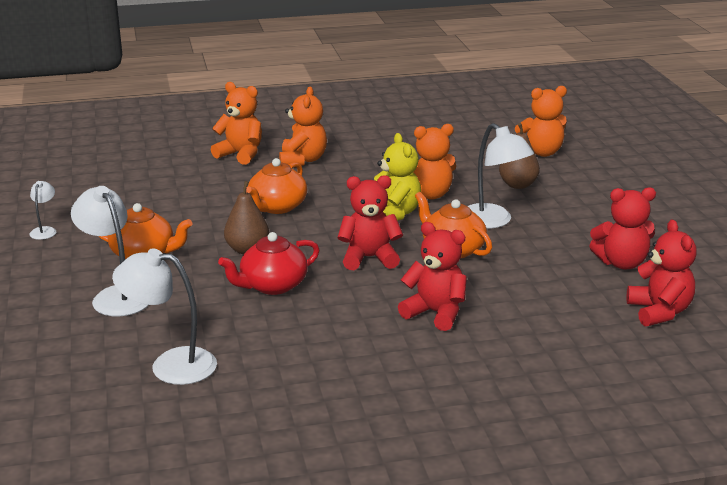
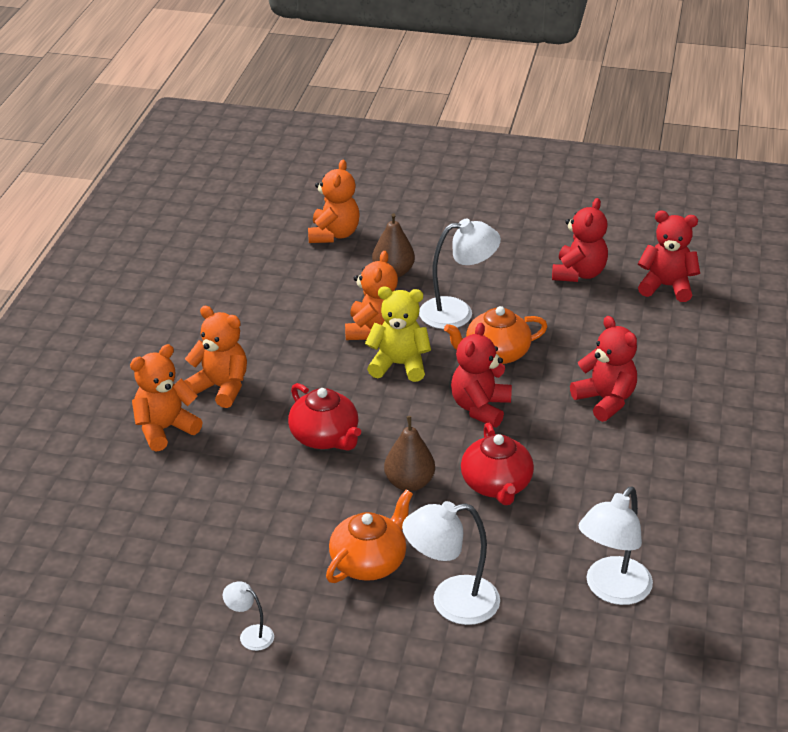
camera: 65 degrees left, 10 degrees up
orange teapot [246,158,307,214] -> red teapot [288,383,361,451]
red teddy bear [398,222,467,331] -> red teddy bear turned 90 degrees clockwise [570,316,637,422]

